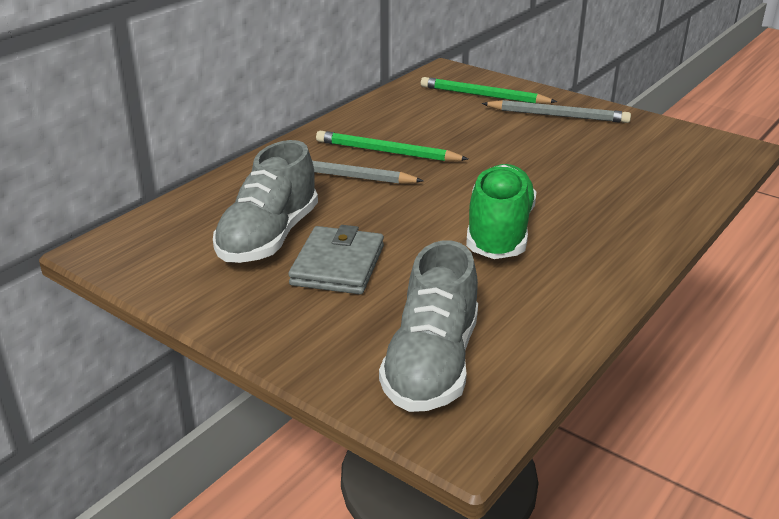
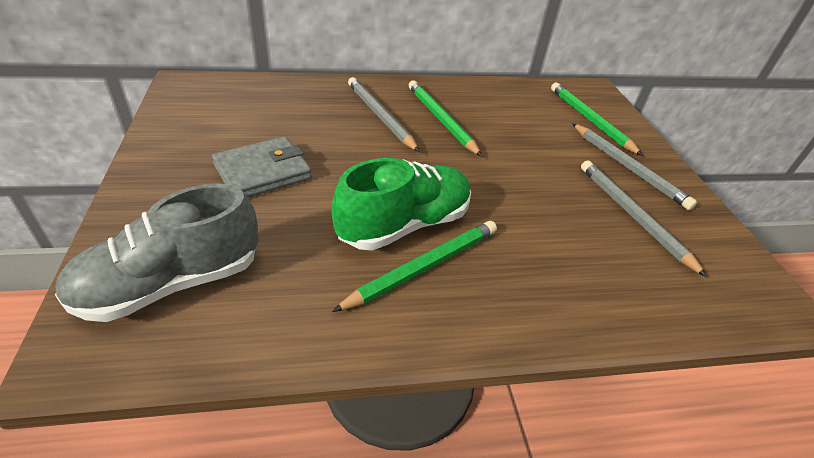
camera: 40 degrees right, 10 degrees up
grey shoe [213,140,318,263] -> none
none -> green pencil [332,221,497,312]
none -> grey pencil [581,160,707,277]

